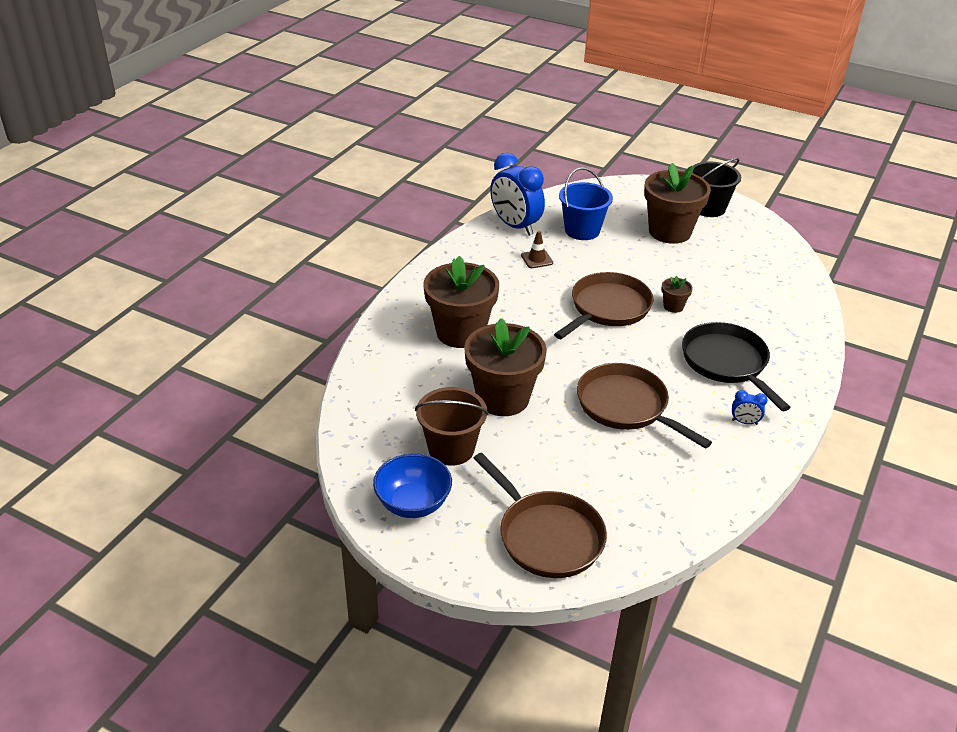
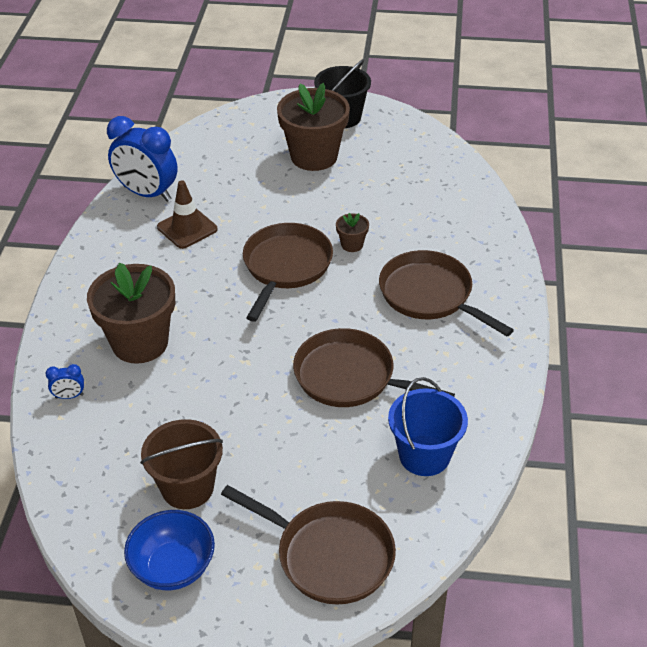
camera: 20 degrees left, 5 degrees up
brown flower pot [464,318,547,416] -> none
brown traffic cone [521,231,553,268] -> brown traffic cone [157,180,218,249], size x1.55
blue bucket [559,167,613,240] -> blue bucket moved to [388,377,468,476]
black pan [682,322,791,411] -> brown pan [379,250,514,336]
blue clock [732,390,768,425] -> blue clock moved to [45,364,84,399]

